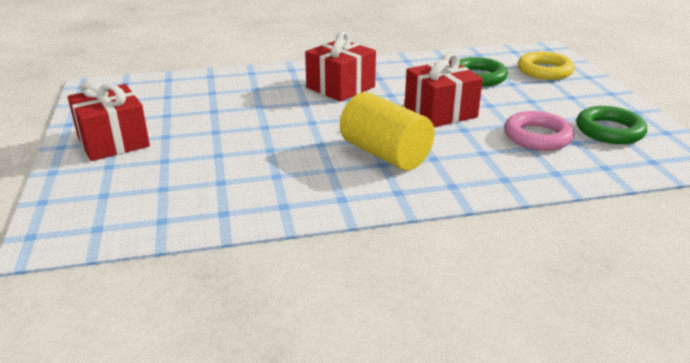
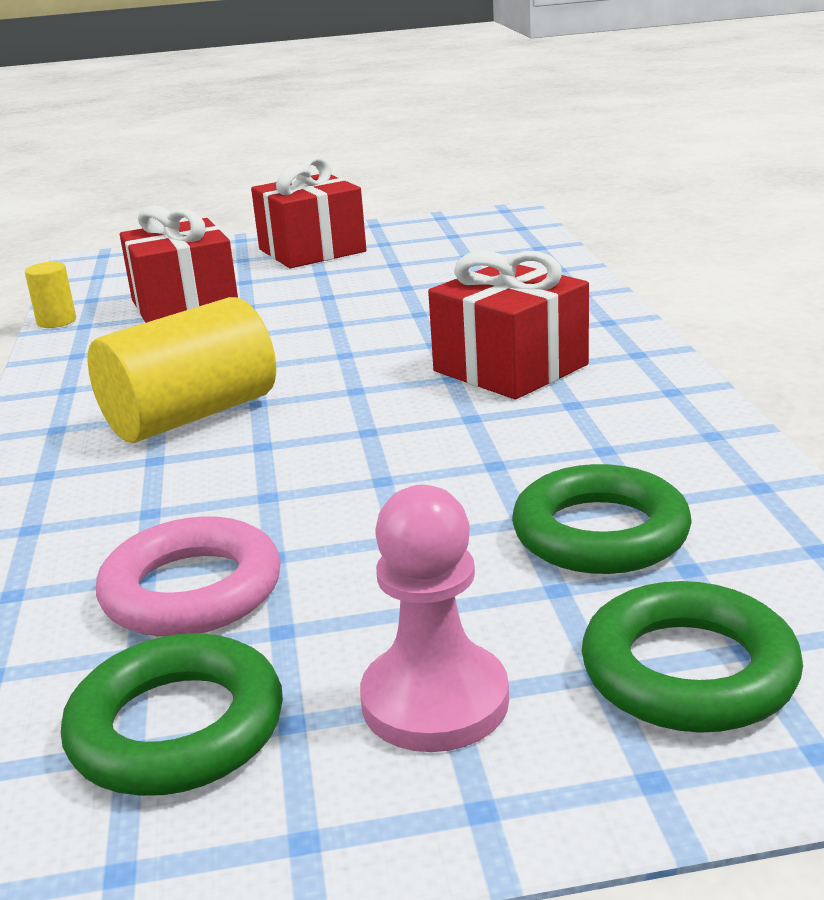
camera: 95 degrees right, 5 degrees down
red gift [405,53,483,127] -> red gift moved to [120,205,238,323]
yellow ring [518,51,575,80] -> green ring [582,581,803,733]
none -> yellow cylinder [25,262,76,328]
none -> pink pawn [360,485,509,752]

